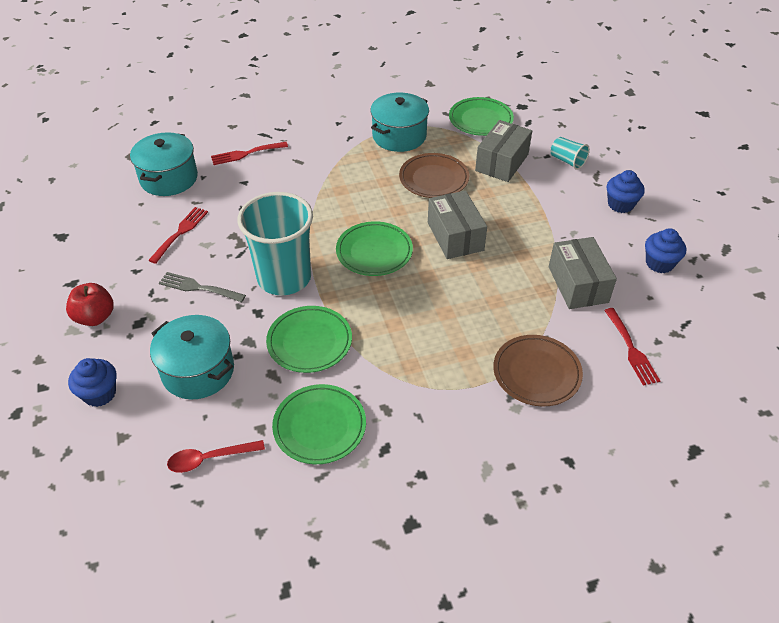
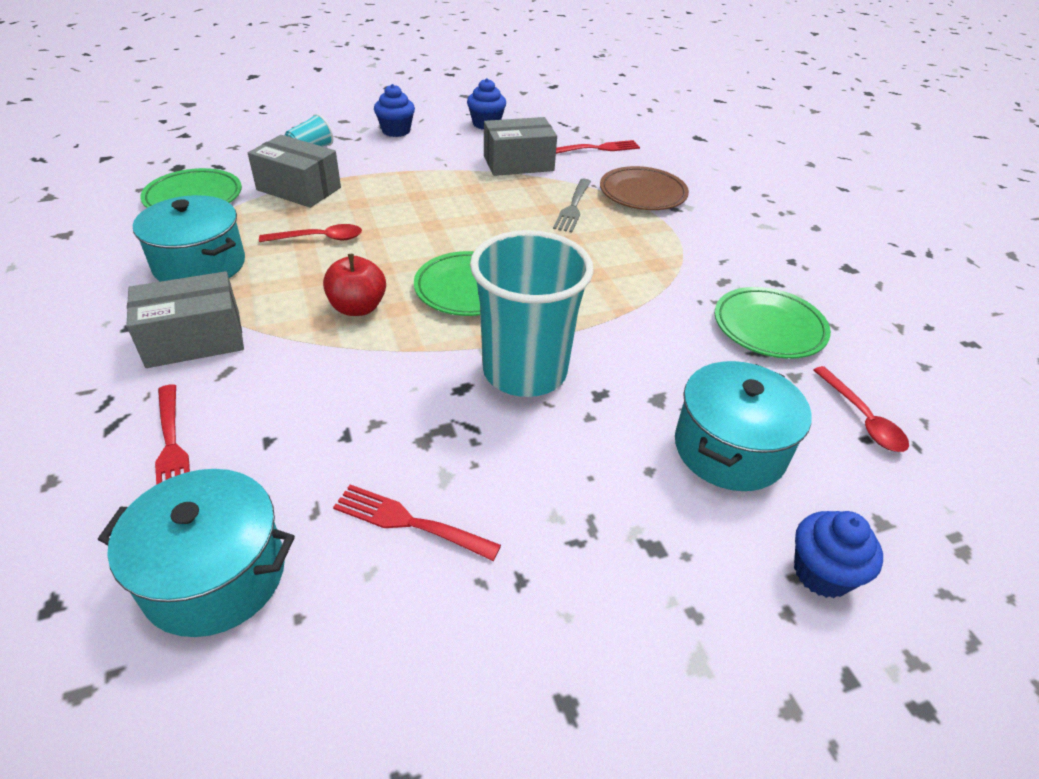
camera: 95 degrees left, 5 degrees down
red apple [66,283,114,326] -> red apple moved to [323,254,386,316]
grey fork [159,272,246,302] -> grey fork moved to [553,179,591,232]
green plate [266,306,352,373] -> none
brown plate [399,153,469,198] -> red spoon [259,224,362,242]
grey box [428,191,487,259] -> grey box moved to [127,271,244,368]

